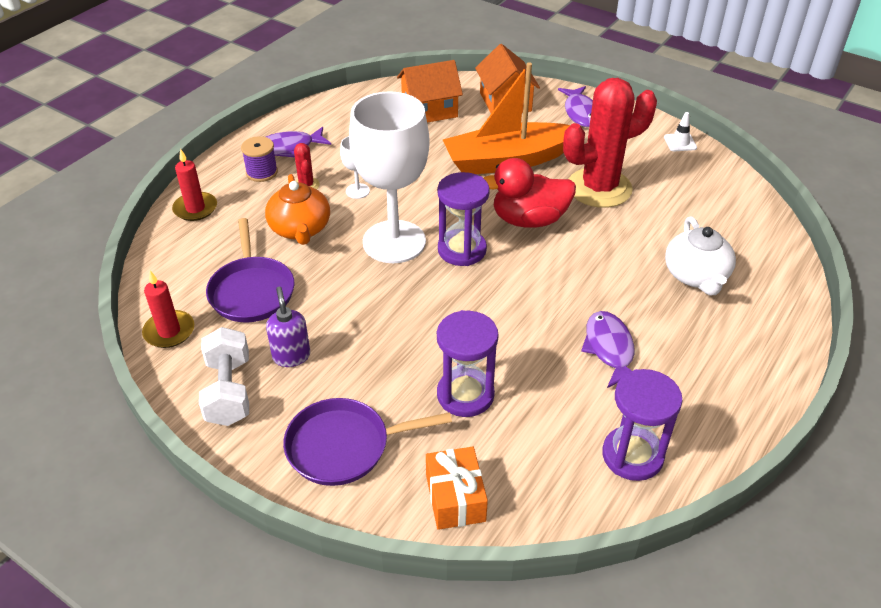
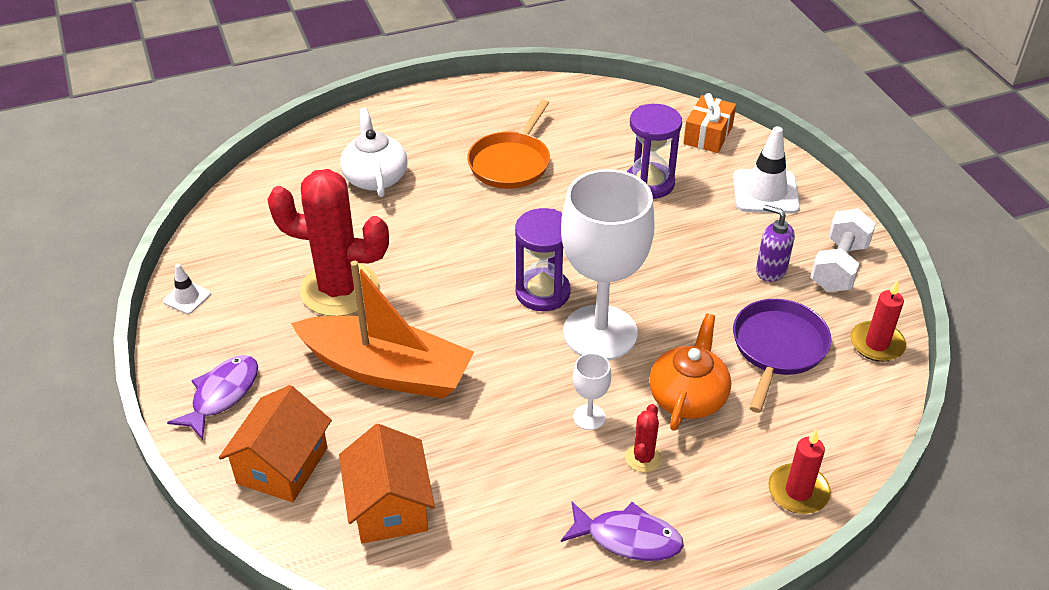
camera: 145 degrees left, 0 degrees up
purple spool [241,136,278,182] -> none
purple soap dispenser [266,287,310,367] -> purple soap dispenser turned 105 degrees clockwise [756,205,795,282]
purple pan [283,398,452,486] -> white traffic cone [733,126,800,214]
orange house [397,60,463,123] -> orange house turned 60 degrees clockwise [339,424,435,544]
red duck [484,158,576,228] -> none
purple fish [581,311,635,388] -> orange pan [467,99,550,189]
purple hourglass [602,369,683,481] -> none
white teapot [665,217,736,295] -> white teapot turned 45 degrees counterclockwise [340,108,408,197]

